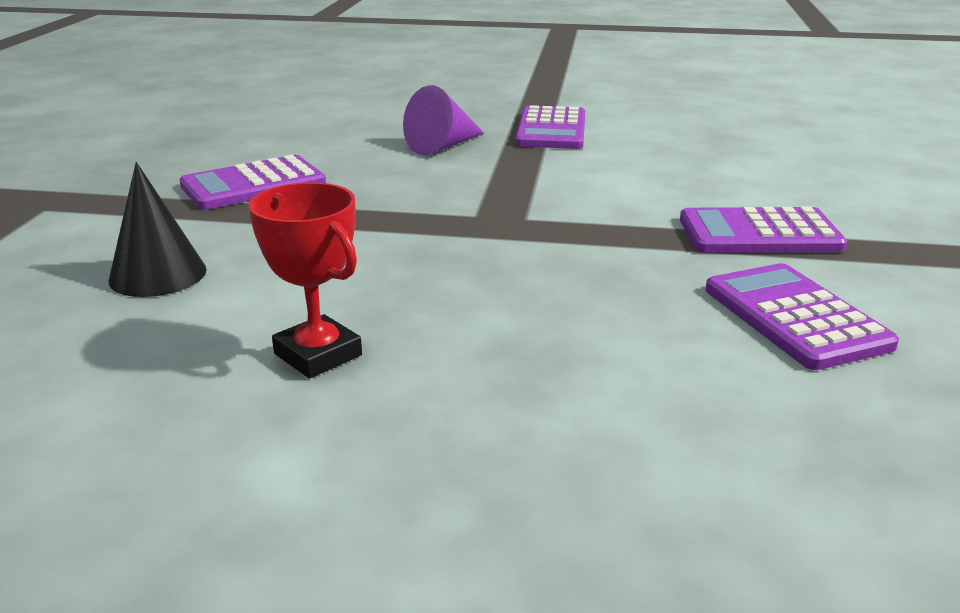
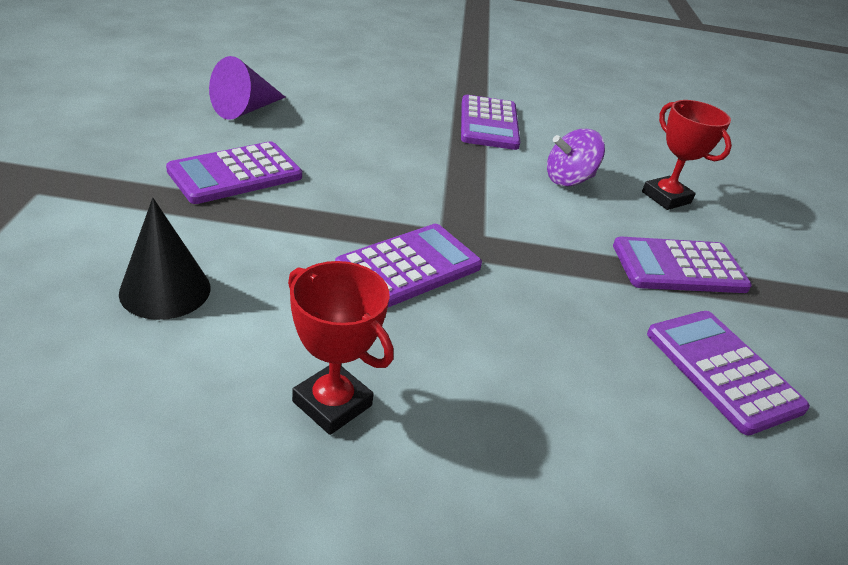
camera: 10 degrees left, 10 degrees up
purple cone [403,85,484,155] -> purple cone moved to [209,56,286,120]
none -> purple calculator [335,224,482,307]
none -> purple spinning top [547,129,605,186]
none -> red trophy [642,100,732,210]

